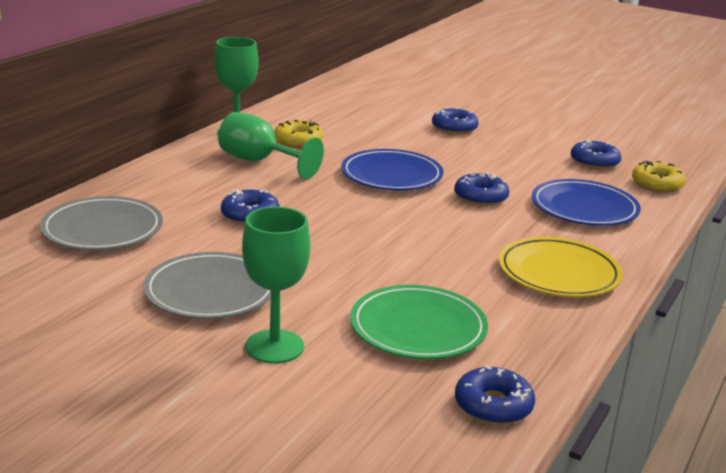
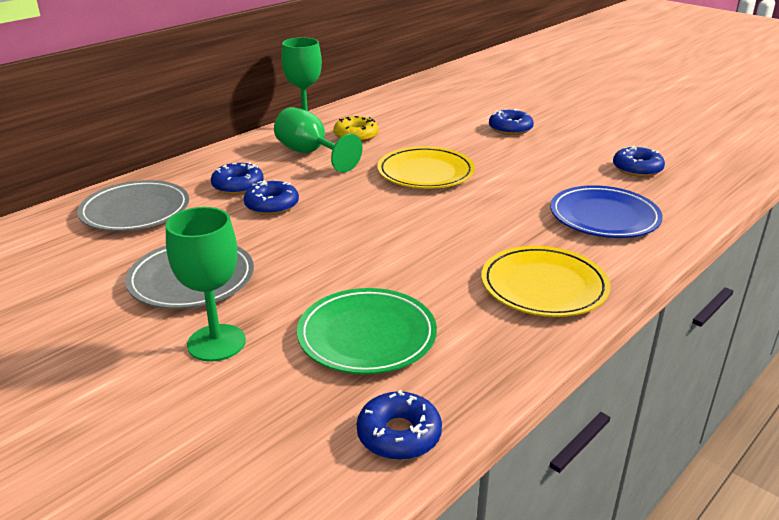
camera: 15 degrees right, 5 degrees up
blue plate [341,149,443,190] -> yellow plate [377,146,475,189]
blue donut [454,172,509,206] -> blue donut moved to [211,162,264,195]
yellow donut [632,161,686,193] -> none

